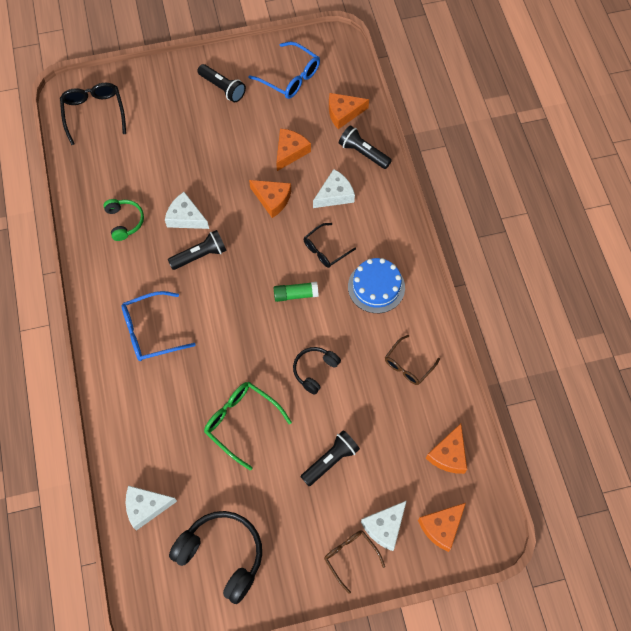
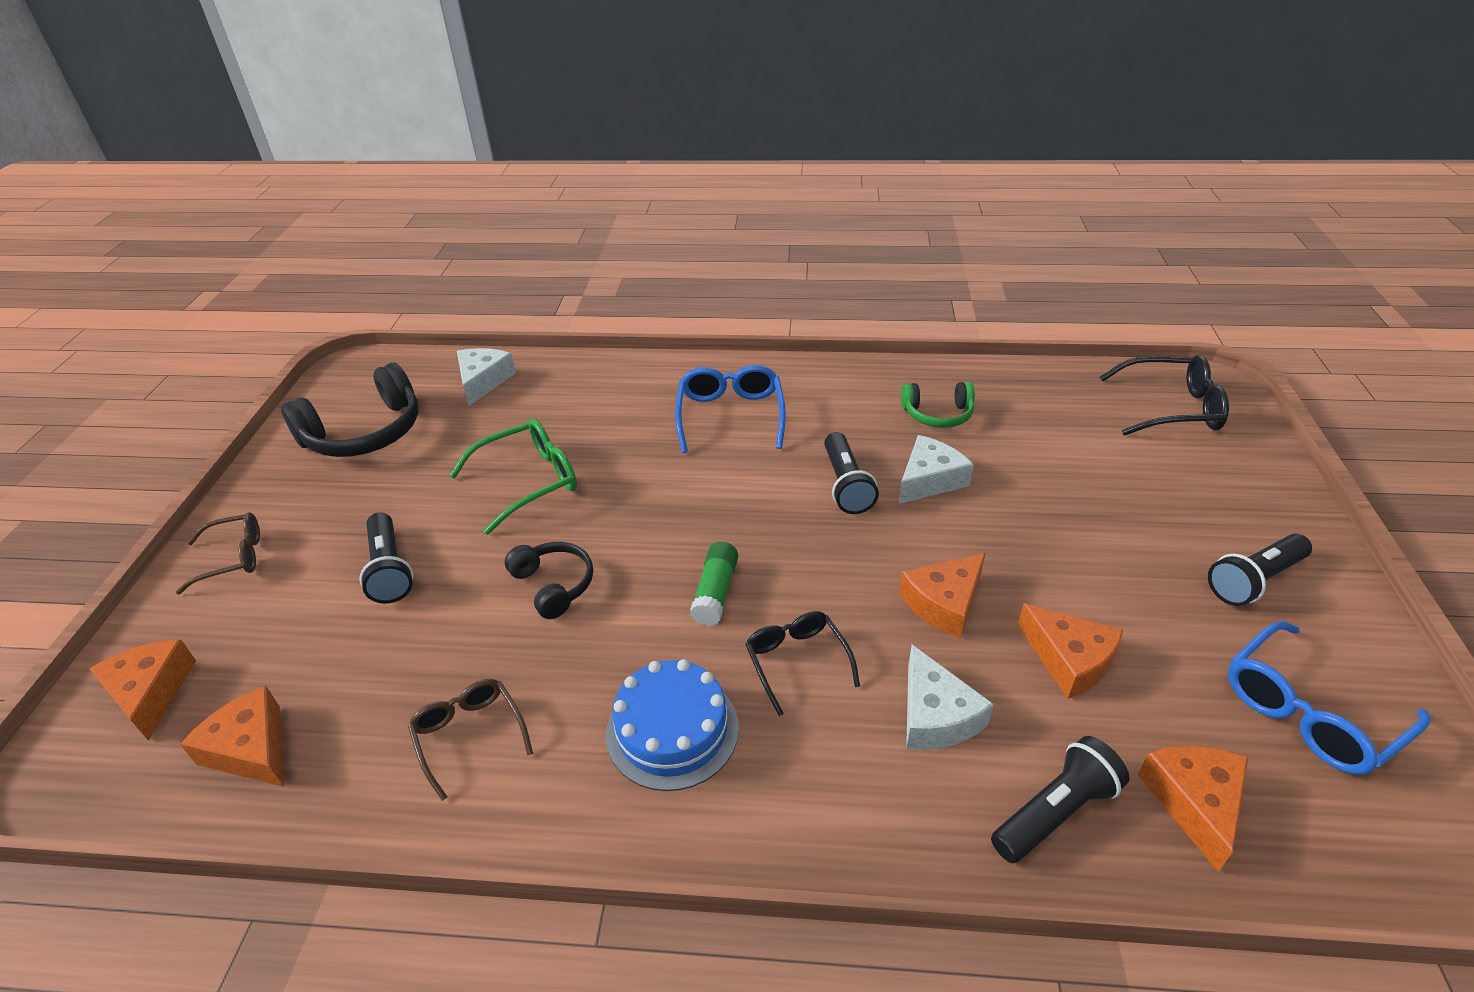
camera: 110 degrees right, 25 degrees down
white cheese [361,501,407,551] -> none

